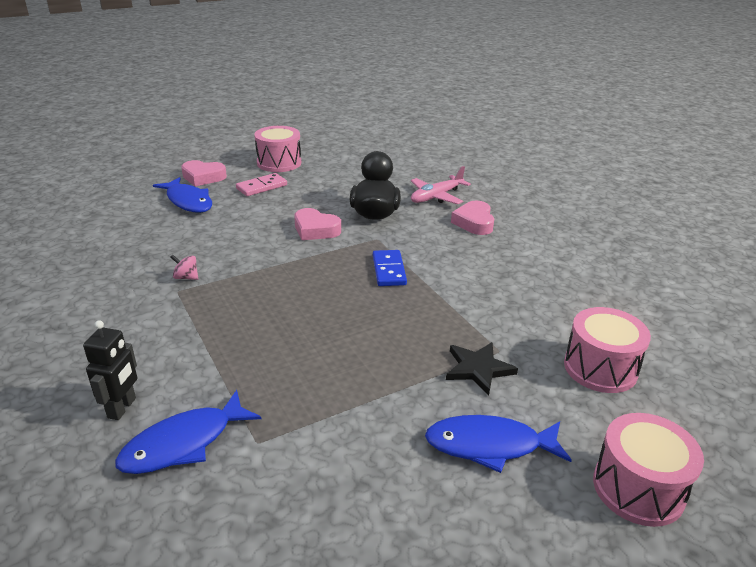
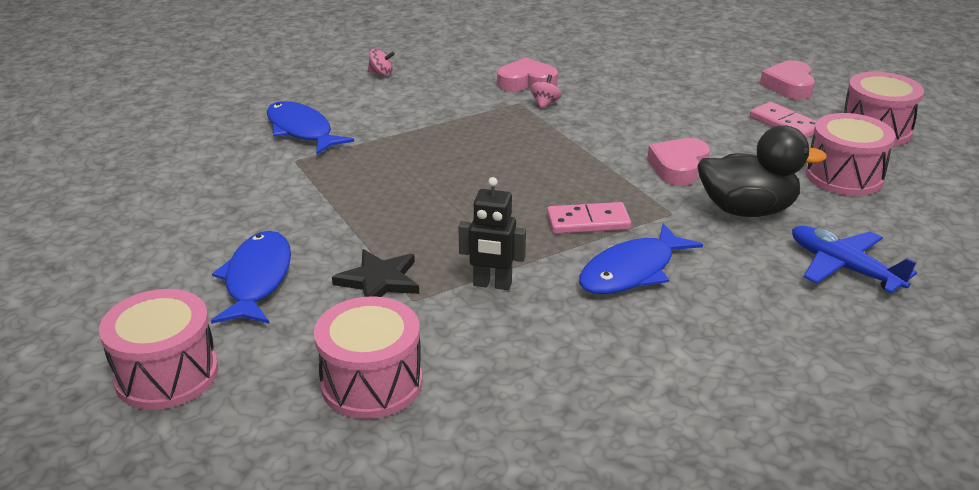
camera: 90 degrees right, 0 degrees up
black robot [83,320,137,420] -> black robot moved to [458,177,526,290]
blue fish [153,177,212,213] -> blue fish moved to [579,223,703,294]
blue domino [373,250,407,286] -> pink domino [547,202,631,234]
pink plane [411,166,471,204] -> blue plane [792,226,917,293]
pink heart [451,200,494,235] -> pink heart moved to [497,58,558,92]
none -> pink spinning top [368,48,395,76]
none -> pink drum [806,113,896,196]

